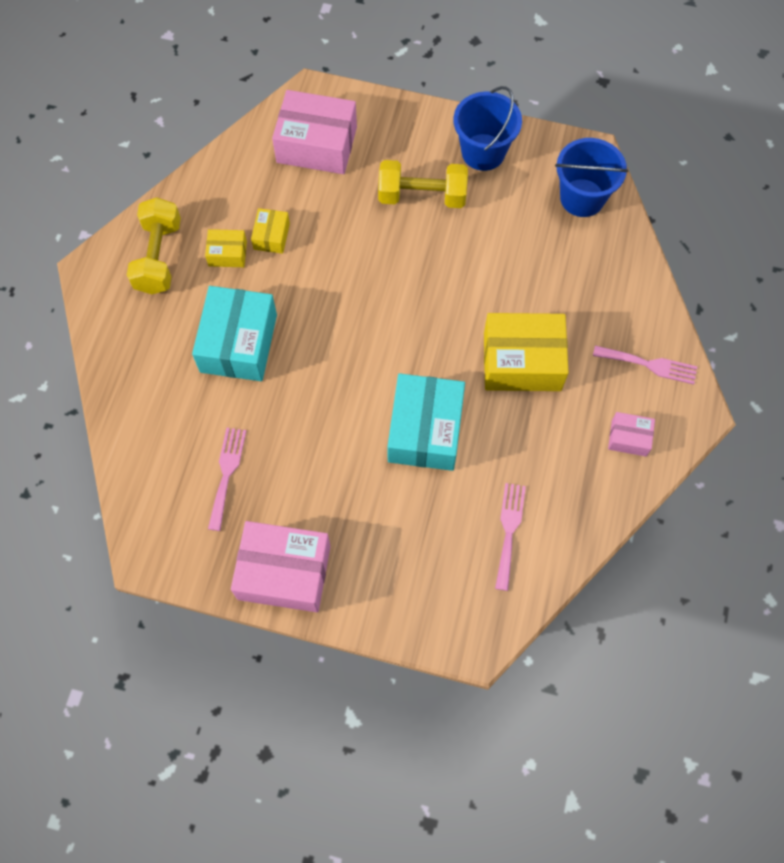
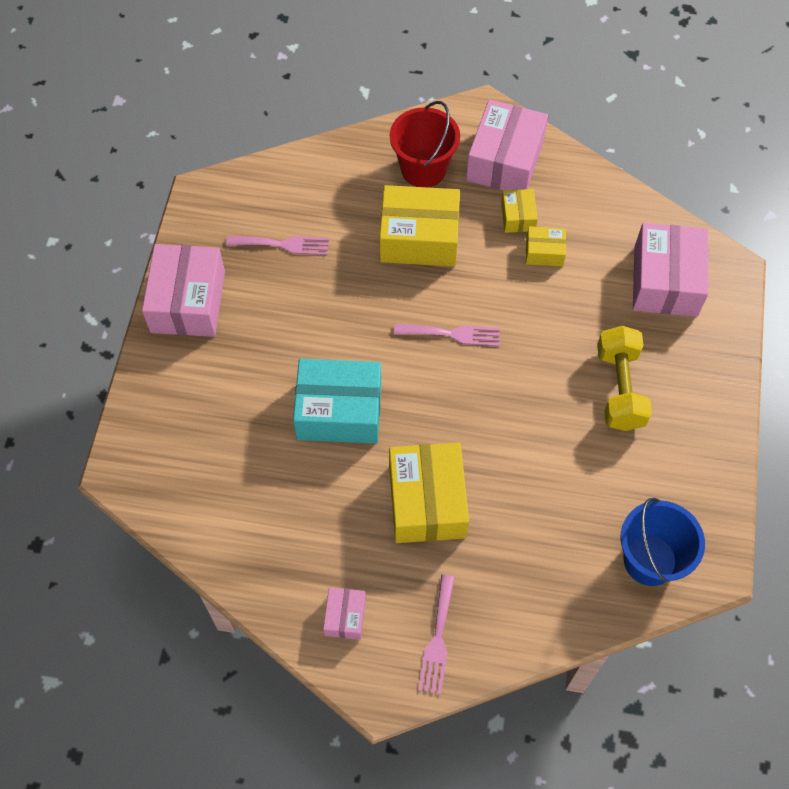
camera: 85 degrees right, 5 degrees down
yellow dumbbell [127,197,181,294] -> pink box [466,99,548,190]
turquoise box [192,286,277,381] -> yellow box [379,185,460,266]
blue bucket [454,86,522,171] -> none
pink fork [495,483,526,591] -> pink fork moved to [394,324,500,346]
none -> red bucket [390,101,460,187]

